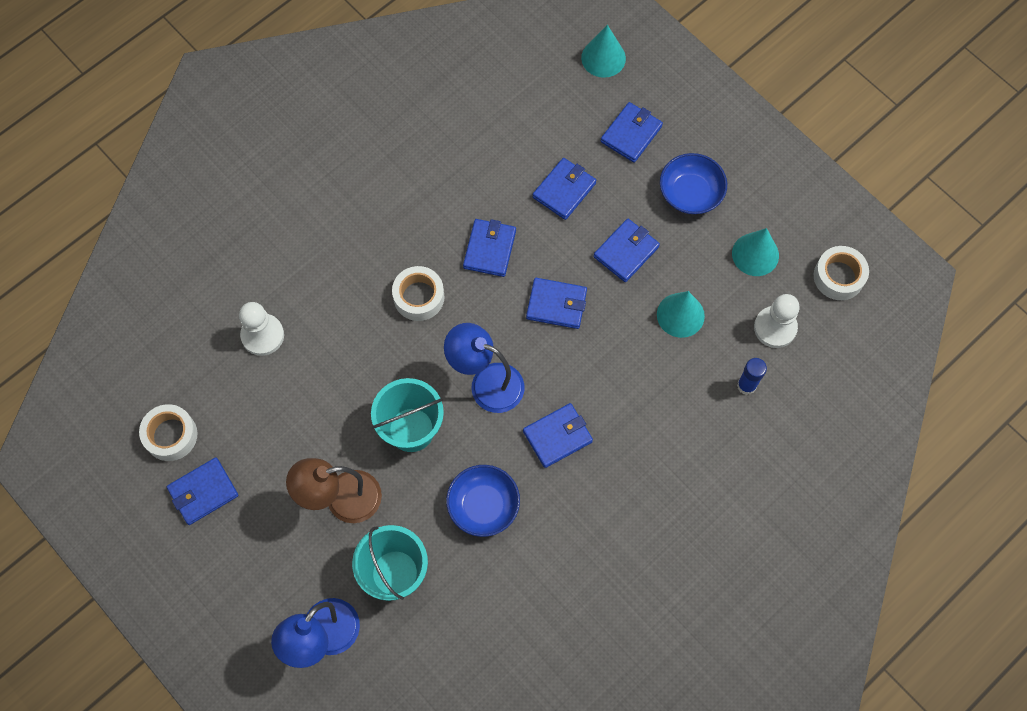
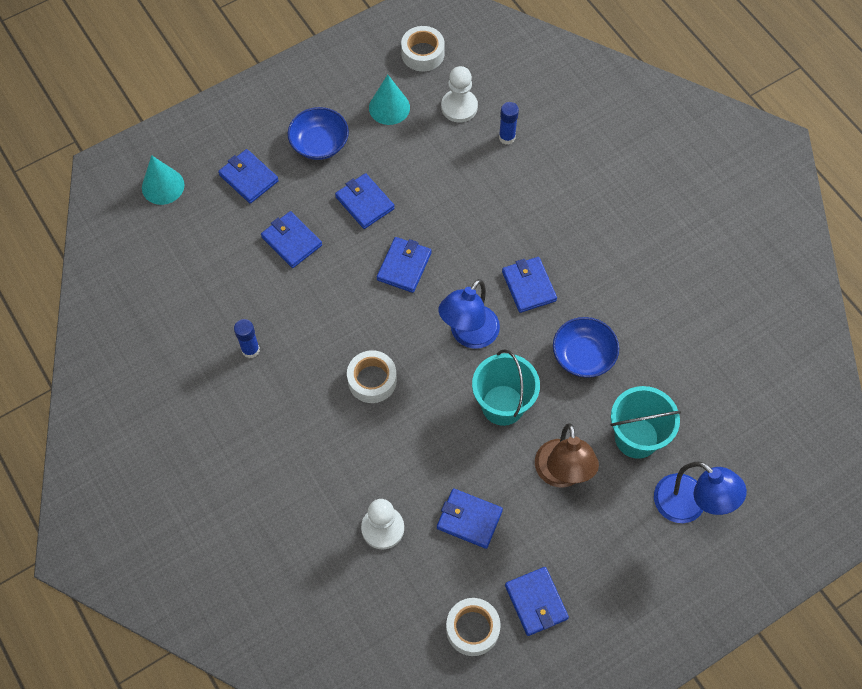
camera: 80 degrees left, 5 degrees down
blue wallet [463,219,516,277] -> blue wallet moved to [437,488,503,549]
turquoise cone [657,291,705,338] -> none
none -> blue glue stick [234,319,260,358]

